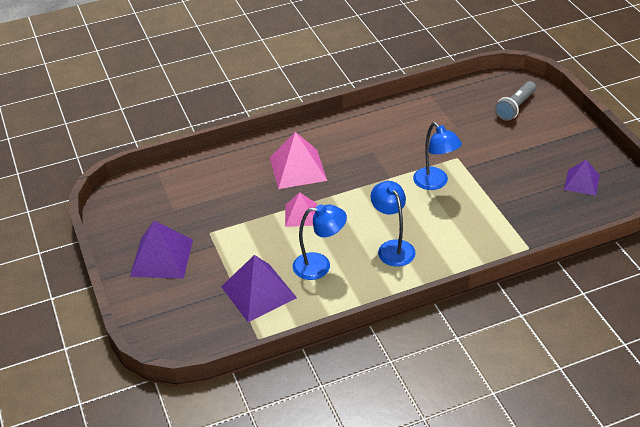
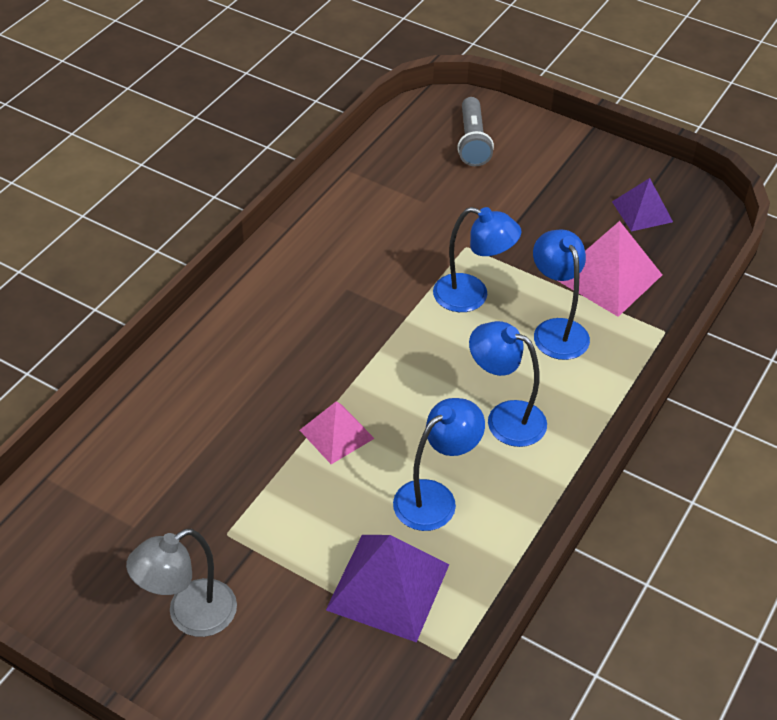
camera: 40 degrees left, 5 degrees up
purple pyramid [130,221,193,279] -> grey lamp [126,529,237,637]
pink pyramid [270,132,327,189] -> pink pyramid moved to [558,221,662,317]
none -> blue lamp [533,229,590,360]

